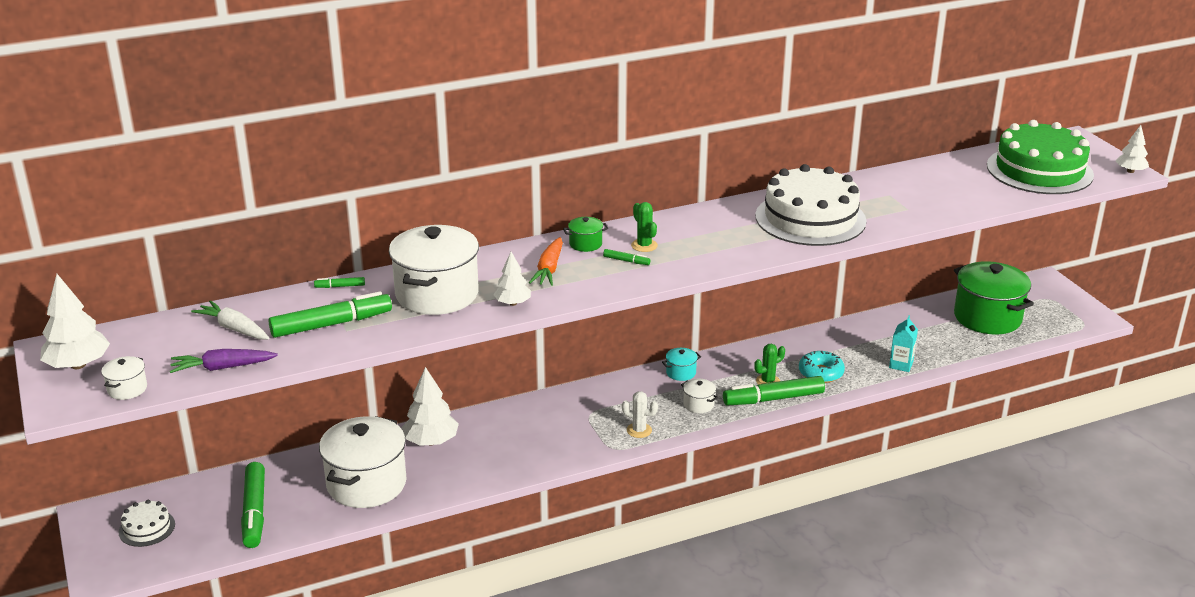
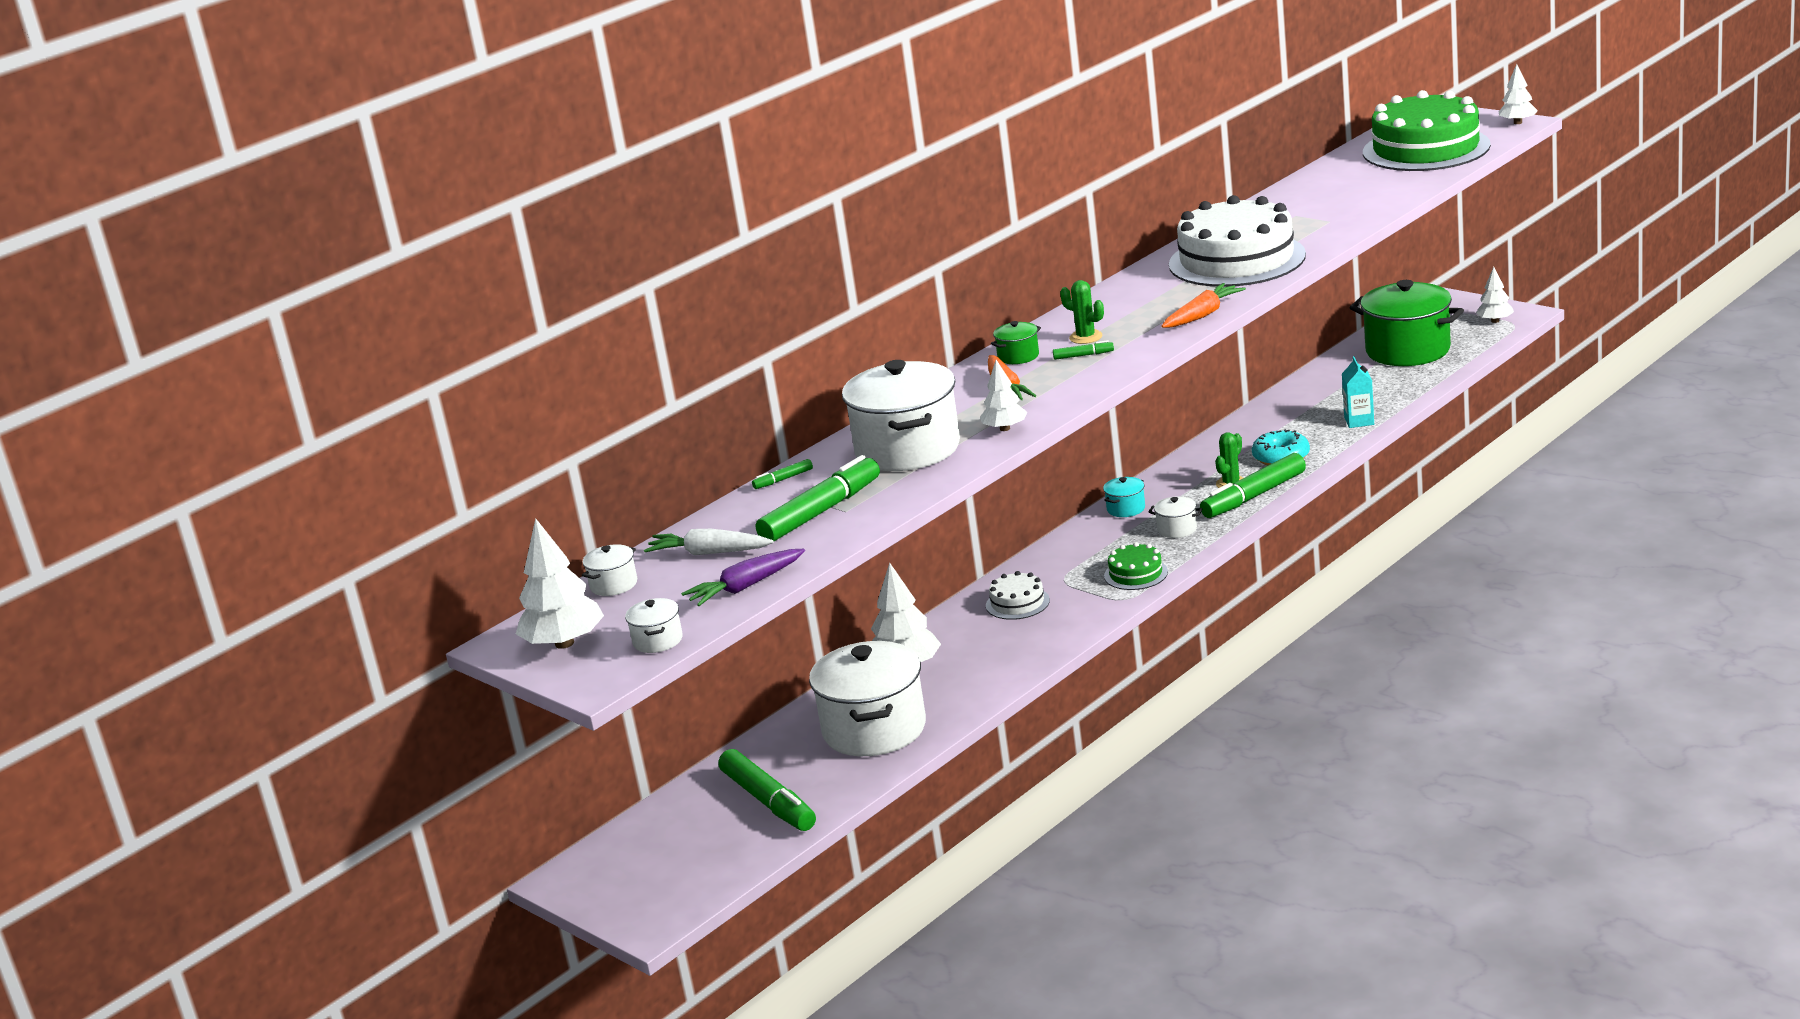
camera: 20 degrees left, 5 degrees down
white cake [119,500,175,547] -> white cake moved to [986,571,1050,620]
white cactus [622,391,658,438] -> green cake [1104,542,1168,590]
none -> white pot [582,544,637,596]
none -> orange carrot [1161,283,1246,328]
none -> white tree [1476,267,1514,323]

